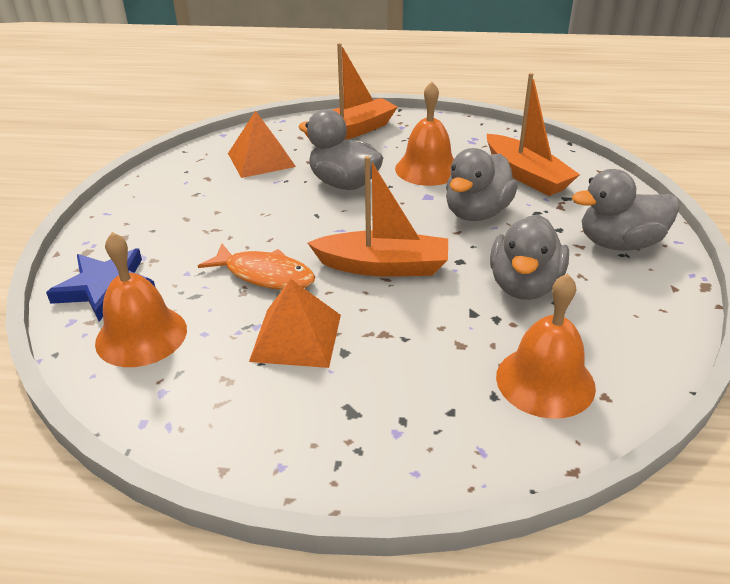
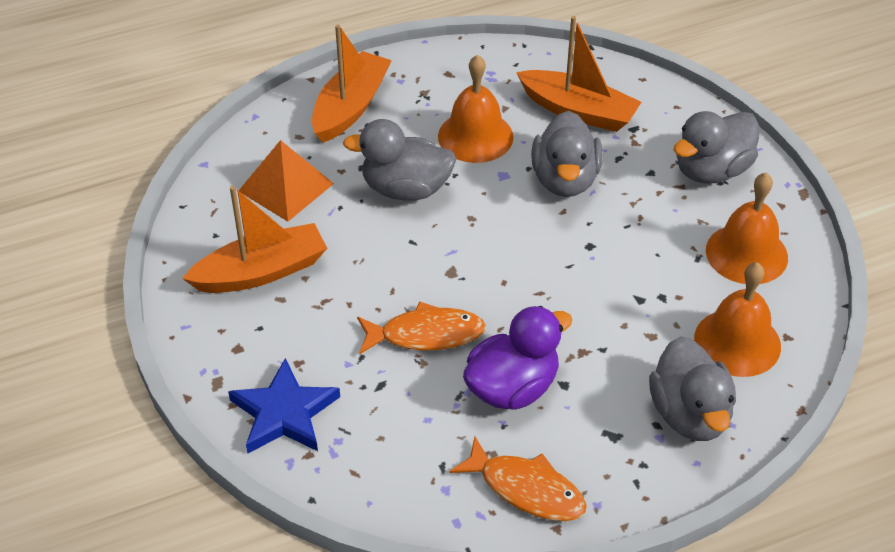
camera: 30 degrees left, 10 degrees up
orange bell [95,232,187,367] -> orange bell moved to [706,173,788,284]
orange pyramid [249,279,341,368] -> purple duck [463,306,573,410]
orange boat [308,156,448,277] -> orange boat moved to [182,186,327,293]
grey duck [490,214,569,300] -> grey duck moved to [649,336,736,441]
none -> orange fish [449,437,587,521]

